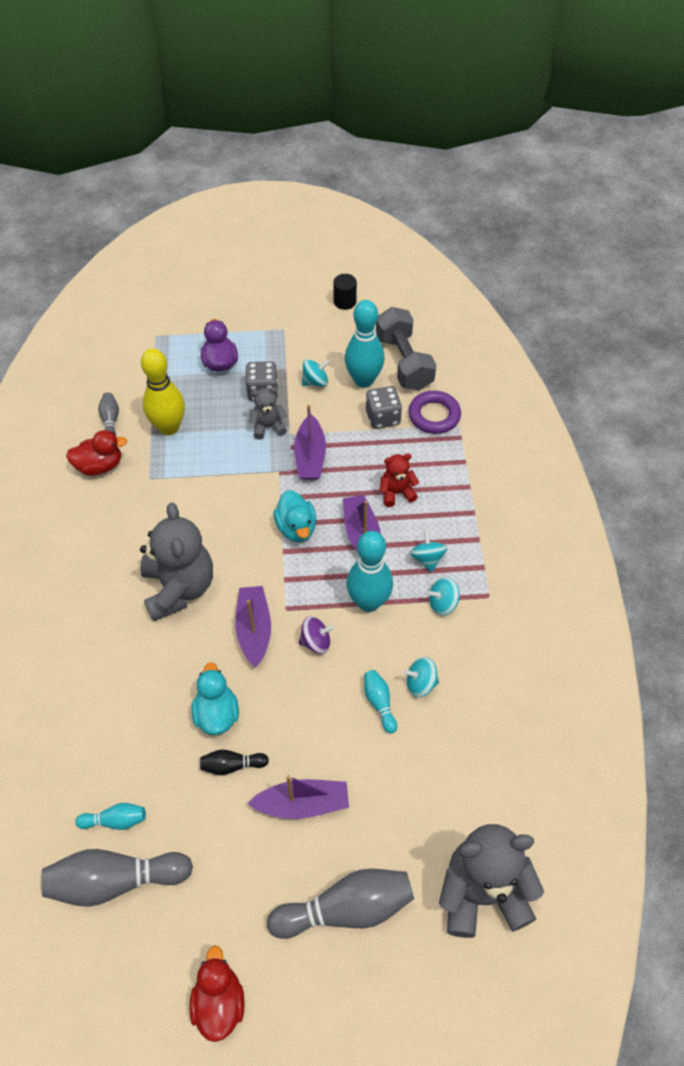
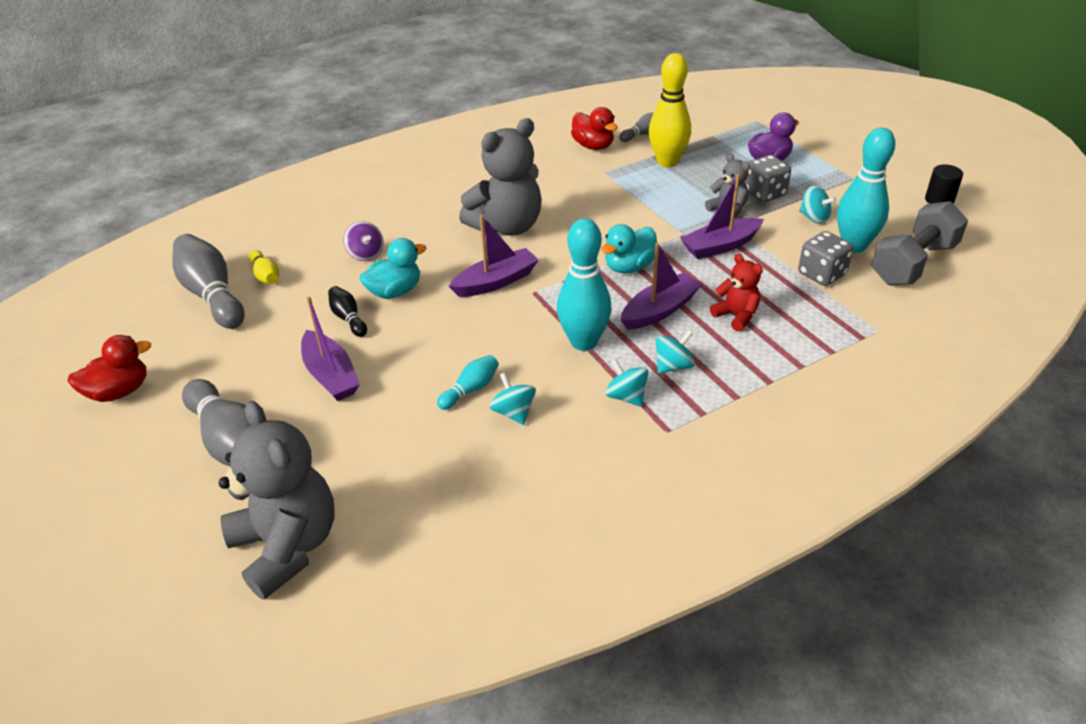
camera: 65 degrees right, 15 degrees down
turquoise bowling pin [75,803,146,830] -> yellow bowling pin [249,250,279,284]
purple spinning top [299,616,334,654] -> purple spinning top moved to [343,221,384,261]
purple ring [408,391,461,434] -> none

